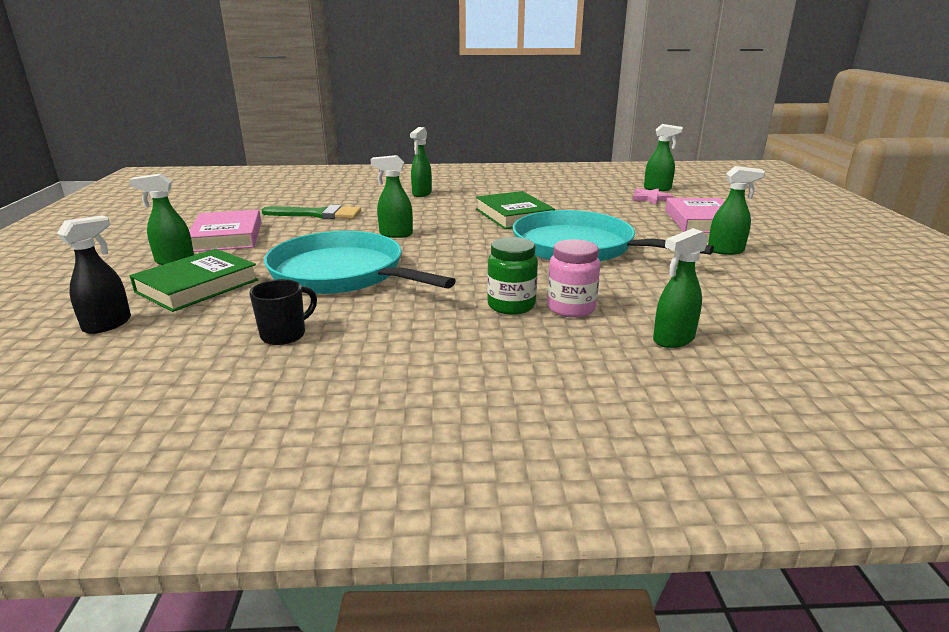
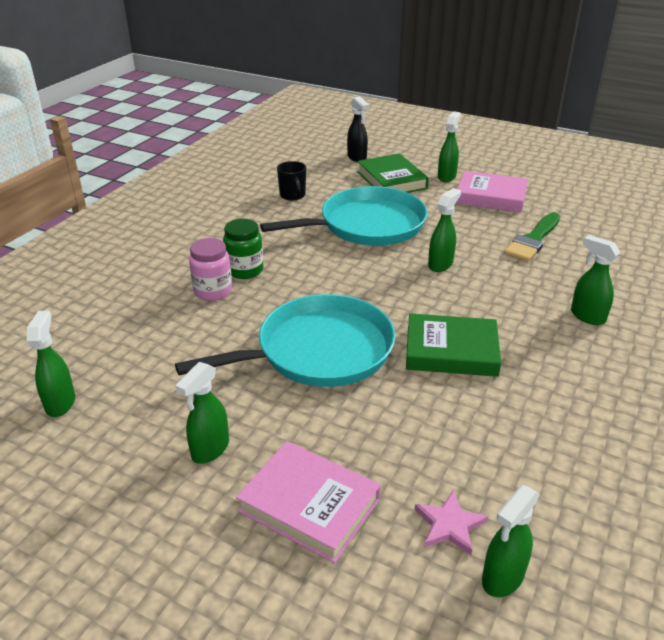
camera: 120 degrees right, 10 degrees up
green spray bottle [653,228,708,348] -> green spray bottle moved to [27,311,75,417]

